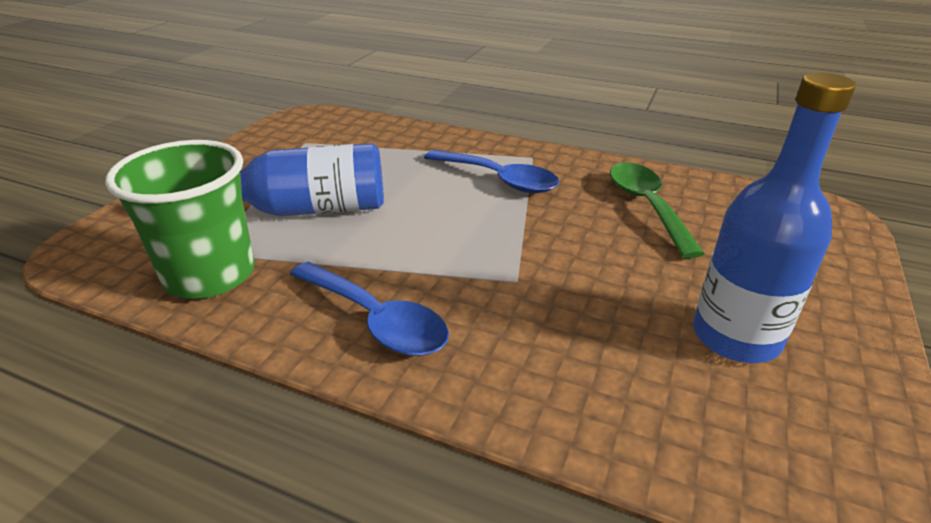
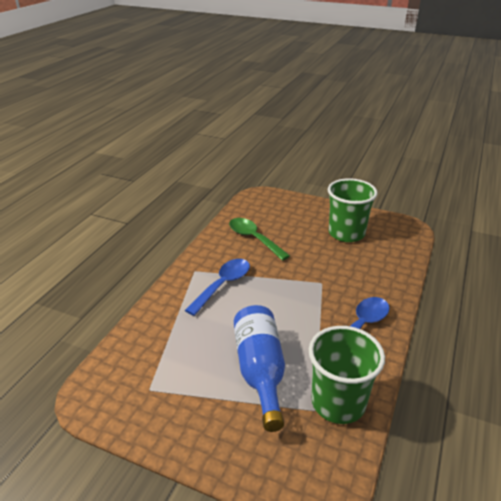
camera: 90 degrees left, 0 degrees up
green spoon [610,162,705,258] -> green spoon turned 60 degrees clockwise [229,218,290,261]
blue bottle [693,72,856,363] -> green cup [328,178,378,242]

